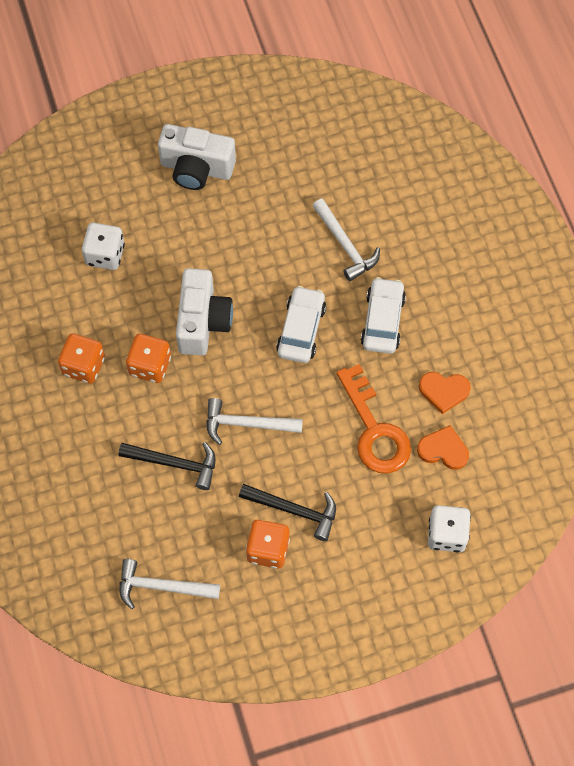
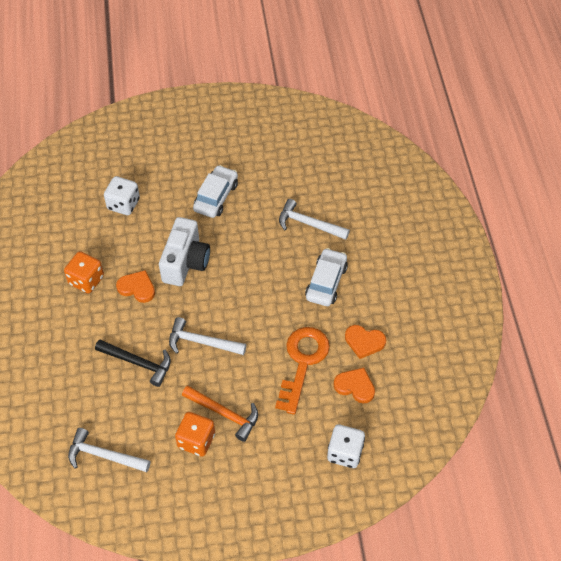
camera: 10 degrees right, 10 degrees down
orange dice [126,334,171,383] -> orange heart [116,270,155,303]
white camera [158,124,236,190] -> none
black hammer [239,484,336,541] -> orange hammer [182,385,258,442]
white car [276,286,326,363] -> white car moved to [193,165,238,218]
white hammer [313,199,380,281] -> white hammer turned 135 degrees clockwise [279,199,350,240]
orange key [336,364,411,474] -> orange key turned 150 degrees counterclockwise [275,327,330,415]

